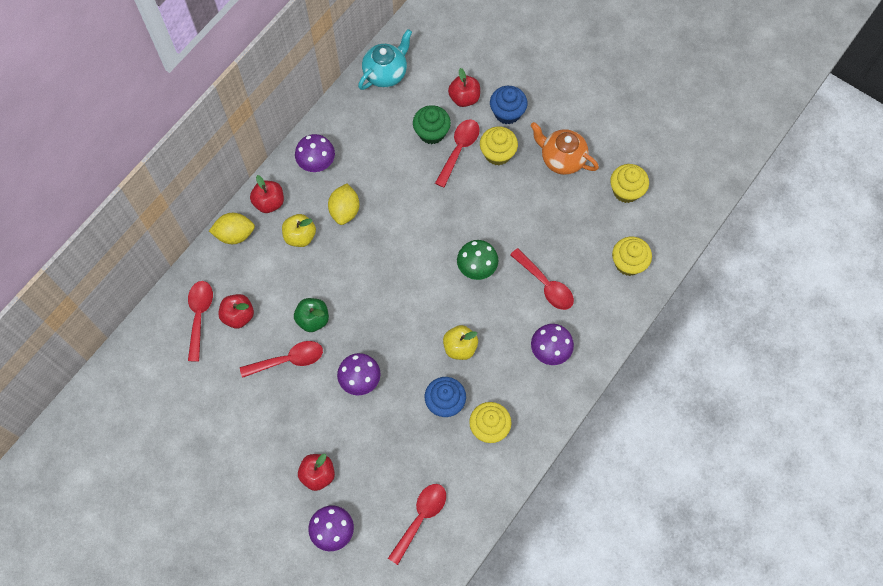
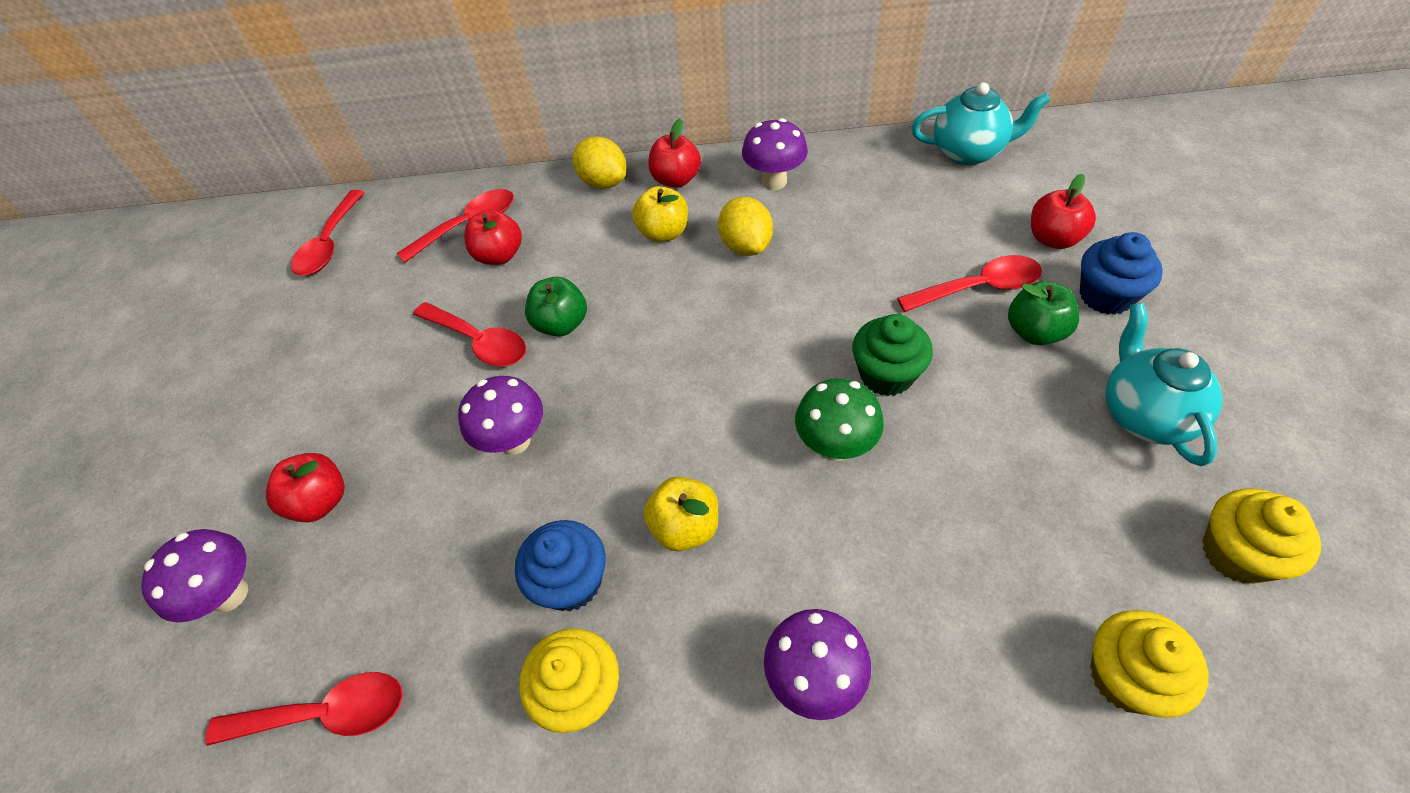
camera: 55 degrees right, 15 degrees down
yellow lemon [328,184,360,225] -> yellow lemon turned 75 degrees counterclockwise [718,197,773,256]
green cupcake [413,105,451,144] -> green cupcake moved to [852,314,933,396]
yellow cupcake [480,126,518,165] -> green apple [1008,281,1079,345]
red spoon [510,248,574,310] -> red spoon moved to [291,190,365,276]
orange teapot [530,122,599,175] -> turquoise teapot [1105,303,1223,466]

